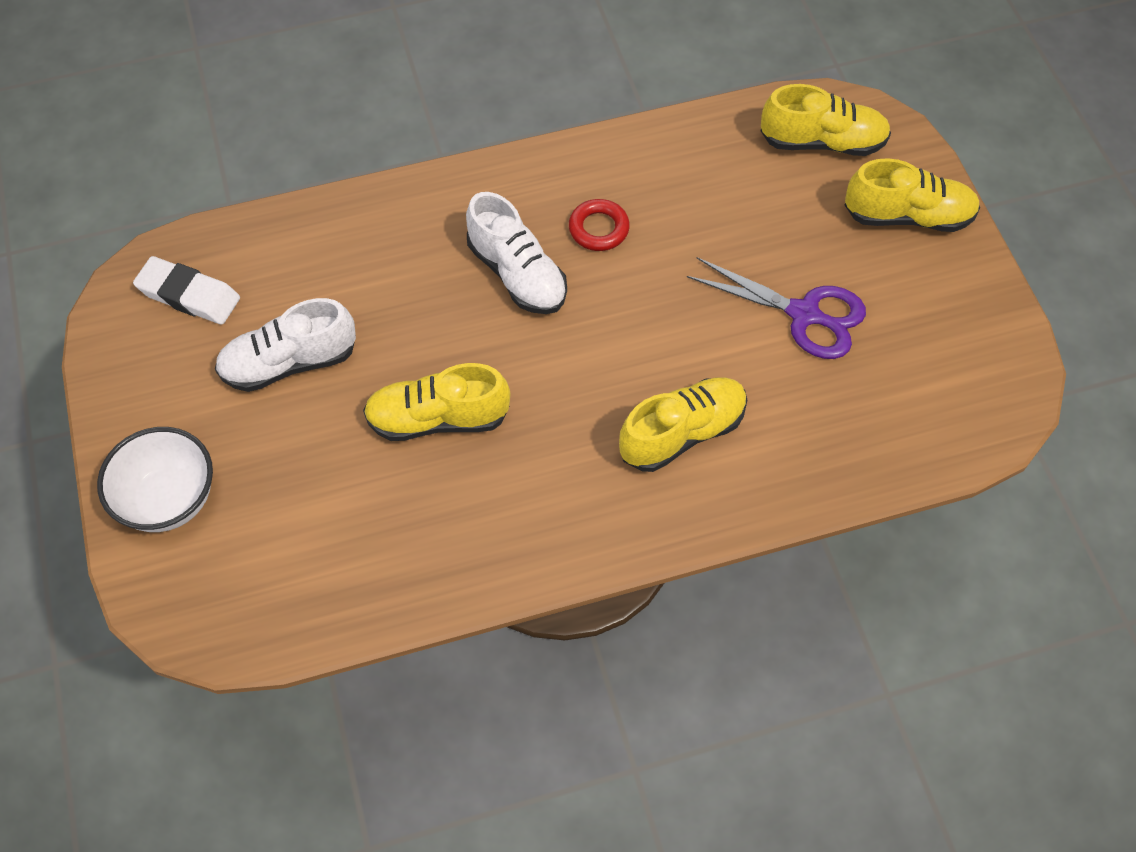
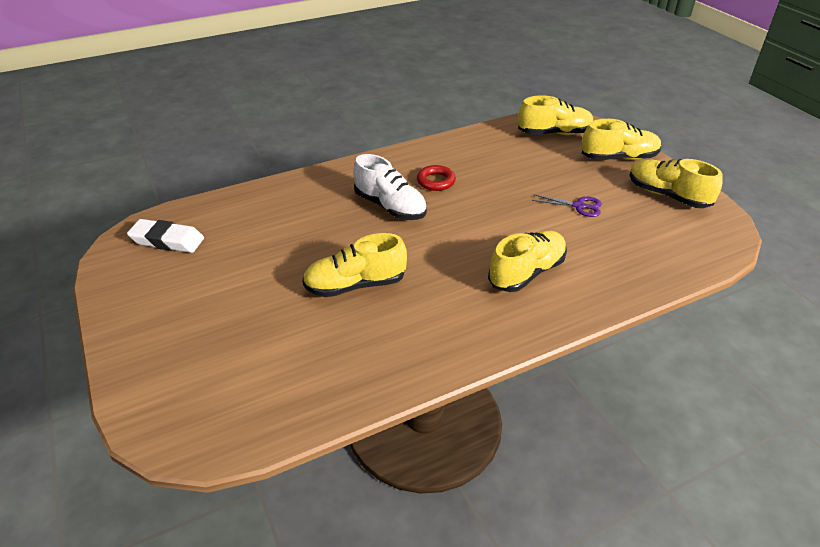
camera: 10 degrees left, 20 degrees down
white bowl [97,427,213,532] -> none
white shoe [215,298,356,392] -> none
purple scissors [687,257,866,359] -> purple scissors [532,194,602,217], size x0.59
none -> yellow shoe [629,159,723,208]

